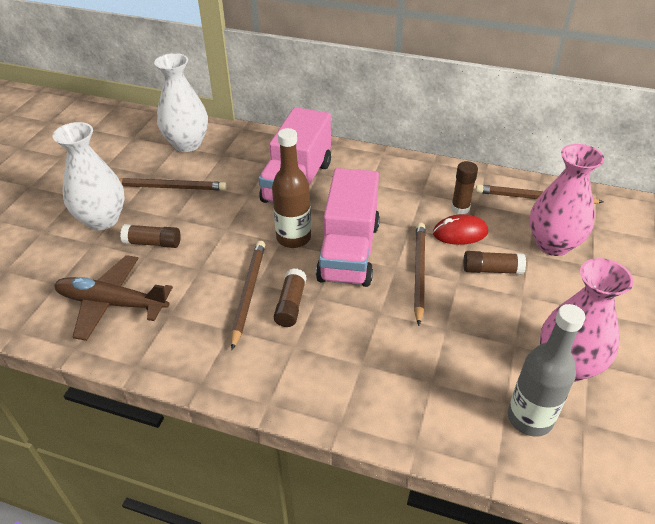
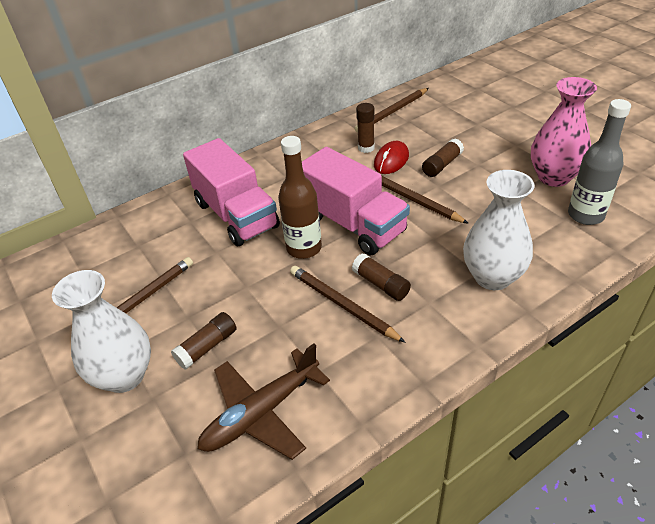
camera: 50 degrees left, 0 degrees up
white vase [154,53,208,152] -> white vase moved to [463,170,534,290]
pink vase [529,144,604,256] -> none

